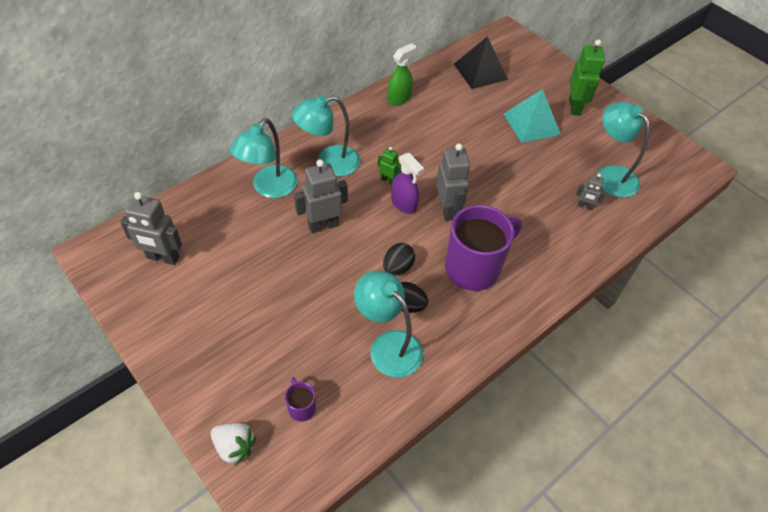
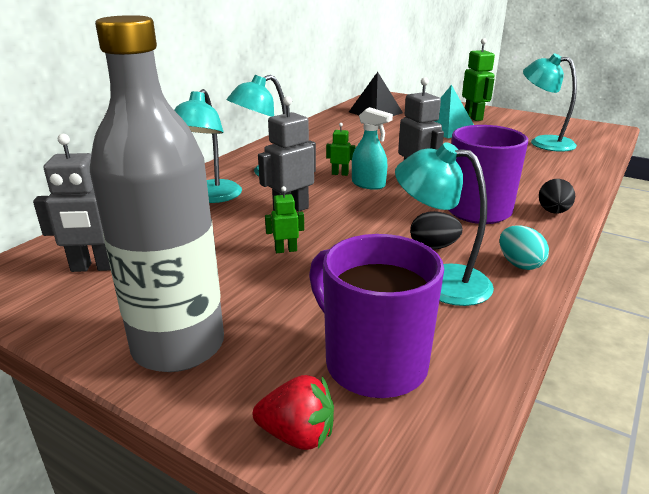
camera: 15 degrees left, 25 degrees down
white strawberry [211,423,256,466] -> red strawberry [253,375,334,450]
purple mug [285,377,316,422] -> purple mug [309,234,444,398], size x2.33
black egg [383,243,415,275] -> black egg moved to [539,179,575,214]
green spray bottle [388,43,416,106] -> none
purple spray bottle [391,153,424,214] -> turquoise spray bottle [352,107,393,190]
grey robot [576,174,606,210] -> none
none -> grey bottle [90,15,224,372]
none -> green robot [265,186,304,253]
none -> turquoise egg [500,225,549,270]

